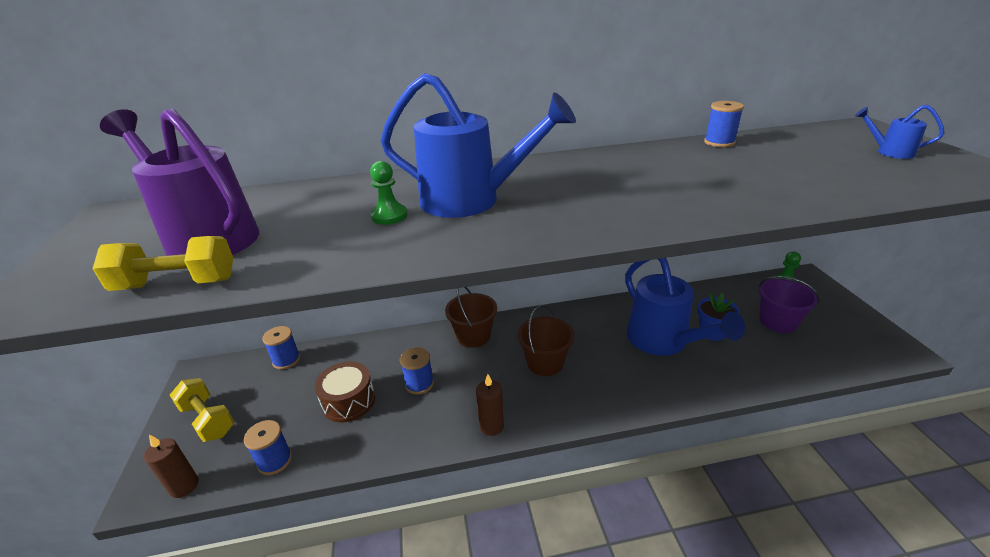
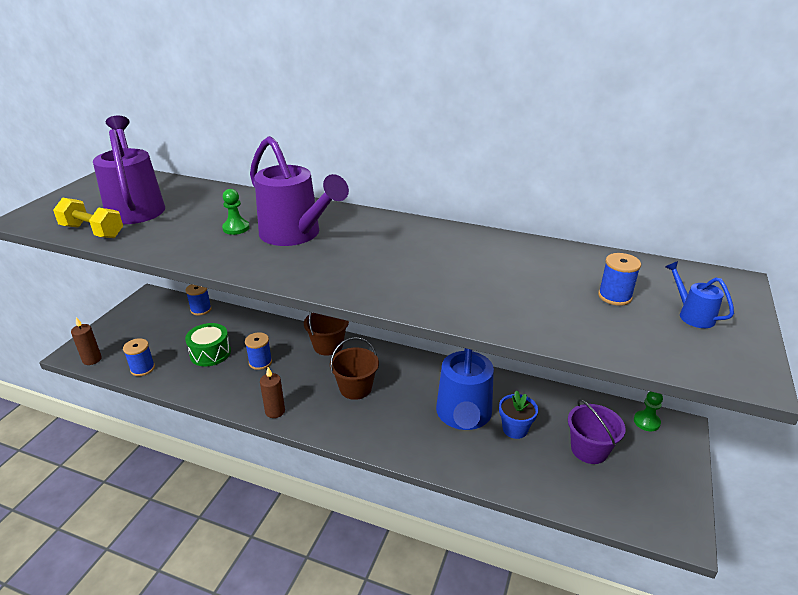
camera: 30 degrees right, 0 degrees up
yellow dumbbell [170,378,234,442] -> none
brown drum [315,361,375,422] -> green drum [185,323,231,366]
blue watering can [381,73,576,218] -> purple watering can [250,136,349,246]
blue spool [704,101,744,147] -> blue spool moved to [598,253,641,306]

